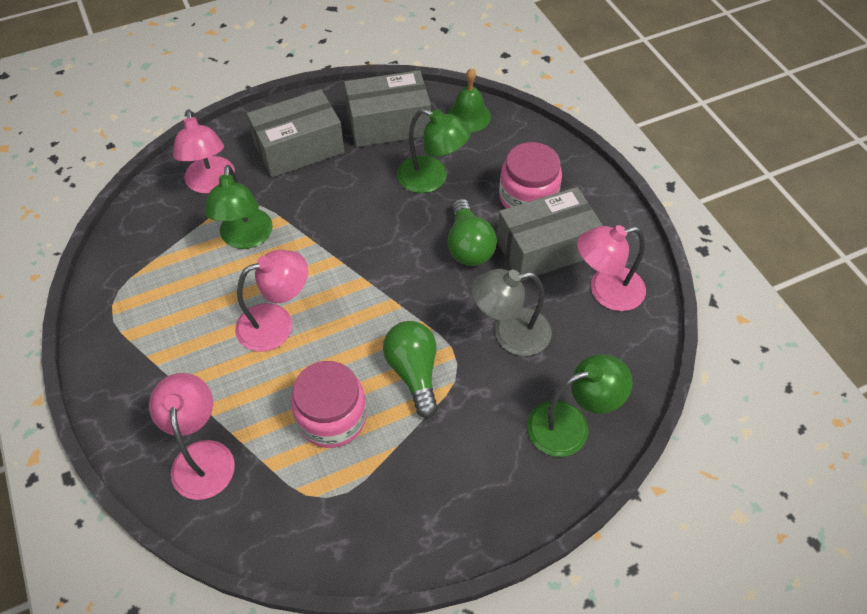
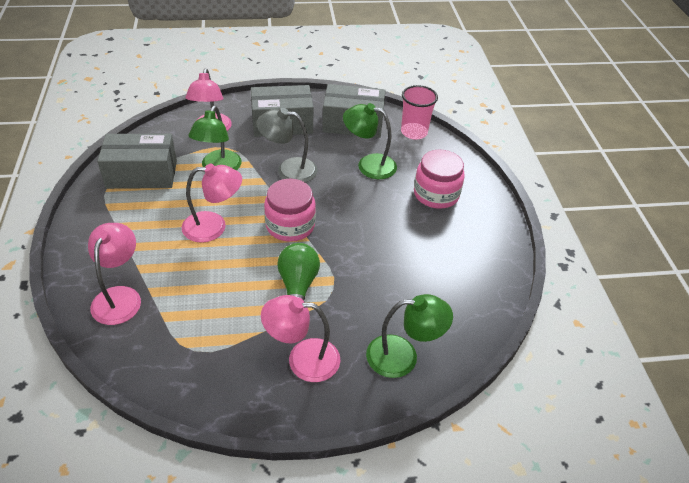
camera: 15 degrees right, 10 degrees down
pink jar [291,361,367,448] -> pink jar moved to [264,179,316,242]
green lamp [397,108,471,193] -> green lamp turned 150 degrees clockwise [343,103,397,179]
green bell [447,68,491,132] -> pink cup [401,85,438,140]
green light bulb [448,199,497,266] -> none
grey lamp [471,269,552,356] -> grey lamp moved to [256,108,317,183]
grey box [497,187,603,281] -> grey box moved to [97,134,177,189]
pink lamp [577,225,646,311] -> pink lamp moved to [261,295,340,382]

